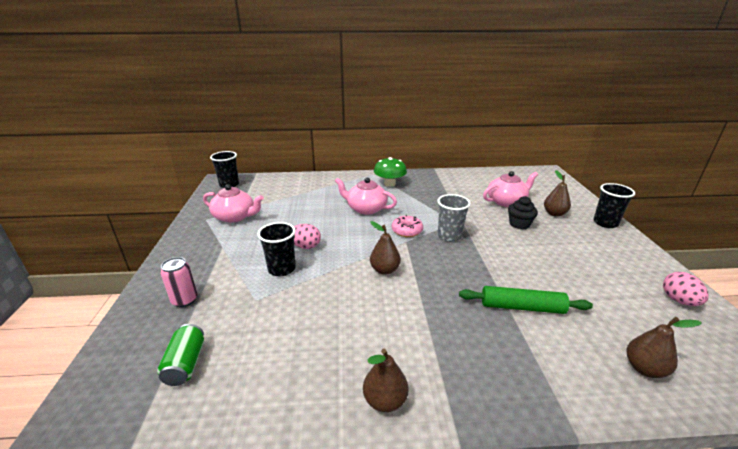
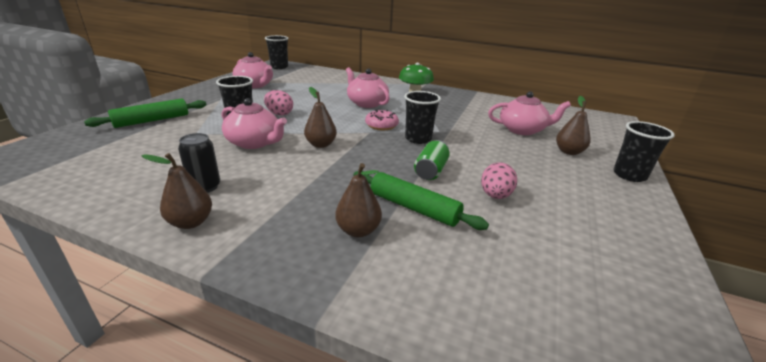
camera: 25 degrees right, 0 degrees up
green can [157,324,204,386] -> green can moved to [414,140,450,180]
pink can [160,257,198,307] -> green rolling pin [84,99,206,128]
grey cup [437,194,471,242] -> black cup [404,91,441,144]
black cupcake [508,196,538,229] -> none
brown pear [626,317,702,378] -> brown pear moved to [335,163,382,237]
pink egg [663,272,708,306] -> pink egg moved to [481,162,517,199]
none -> black can [178,133,220,193]
none -> pink teapot [222,98,287,149]

